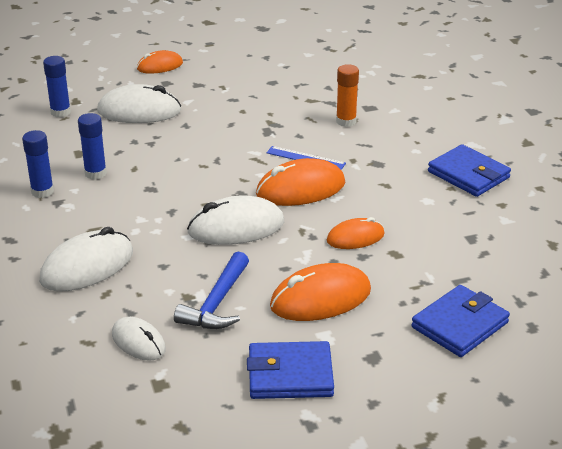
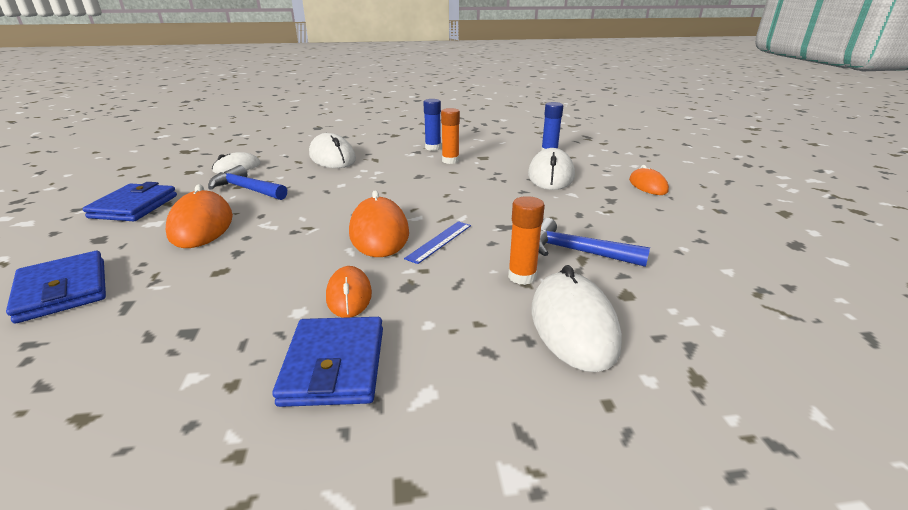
camera: 100 degrees right, 5 degrees down
blue glue stick [78,113,107,179] -> orange glue stick [441,108,460,164]
white mouse [187,196,284,245] -> white mouse moved to [531,265,622,372]
orange mouse [327,217,384,249] -> orange mouse moved to [326,266,372,318]
blue wallet [428,144,511,197] -> blue wallet turned 60 degrees counterclockwise [272,317,383,407]
none -> blue hammer [539,218,650,267]

